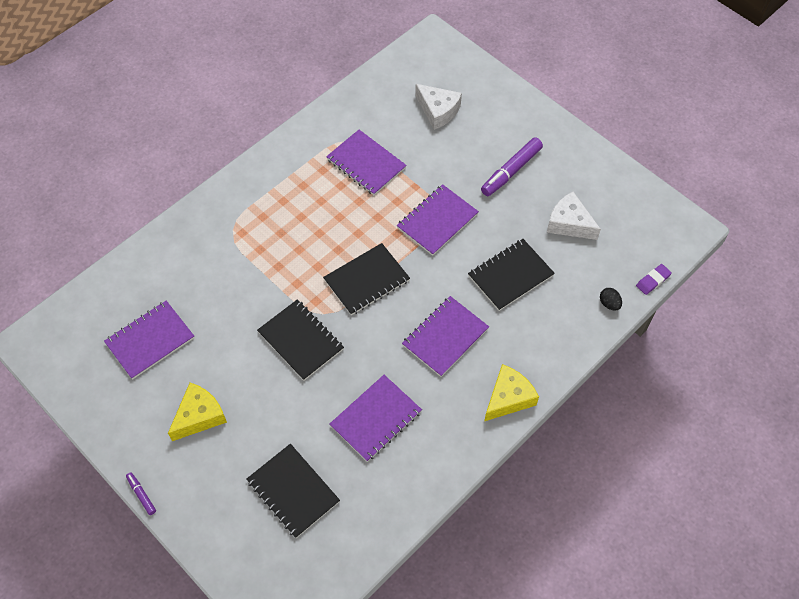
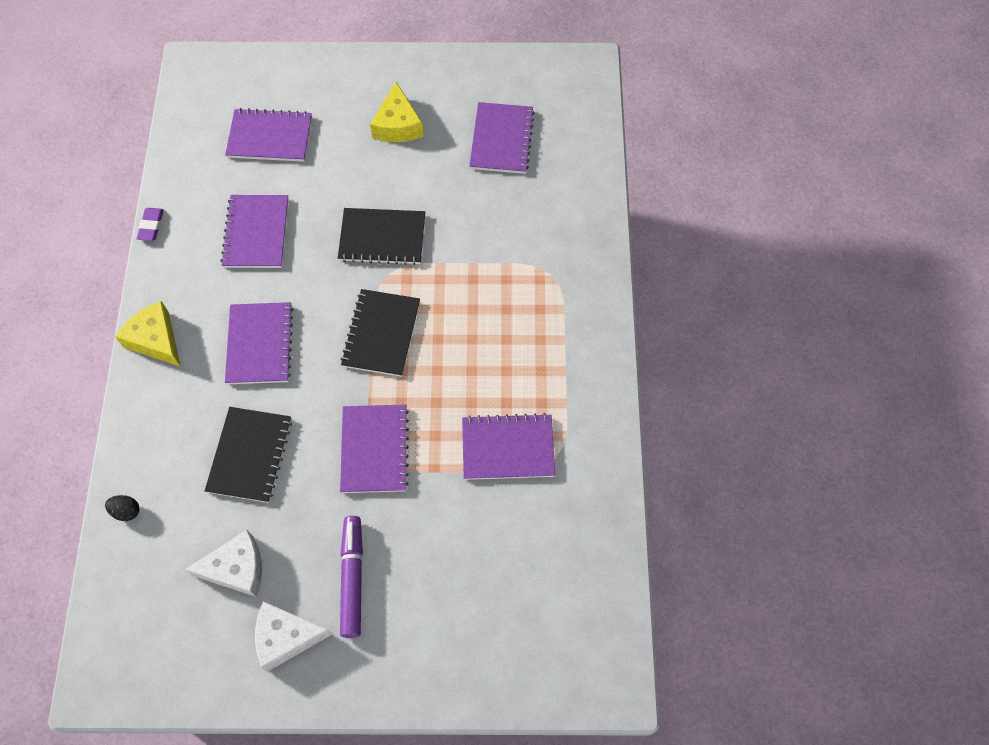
camera: 135 degrees right, 5 degrees up
purple marker [126,472,156,515] -> none
black notebook [247,444,340,538] -> purple notebook [225,108,312,162]
white cheese [415,84,462,130] -> white cheese moved to [255,601,332,672]
yellow cheese [484,364,539,421] -> yellow cheese turned 135 degrees clockwise [115,301,181,367]
purple eraser [636,264,672,295] -> purple eraser moved to [136,208,164,241]

